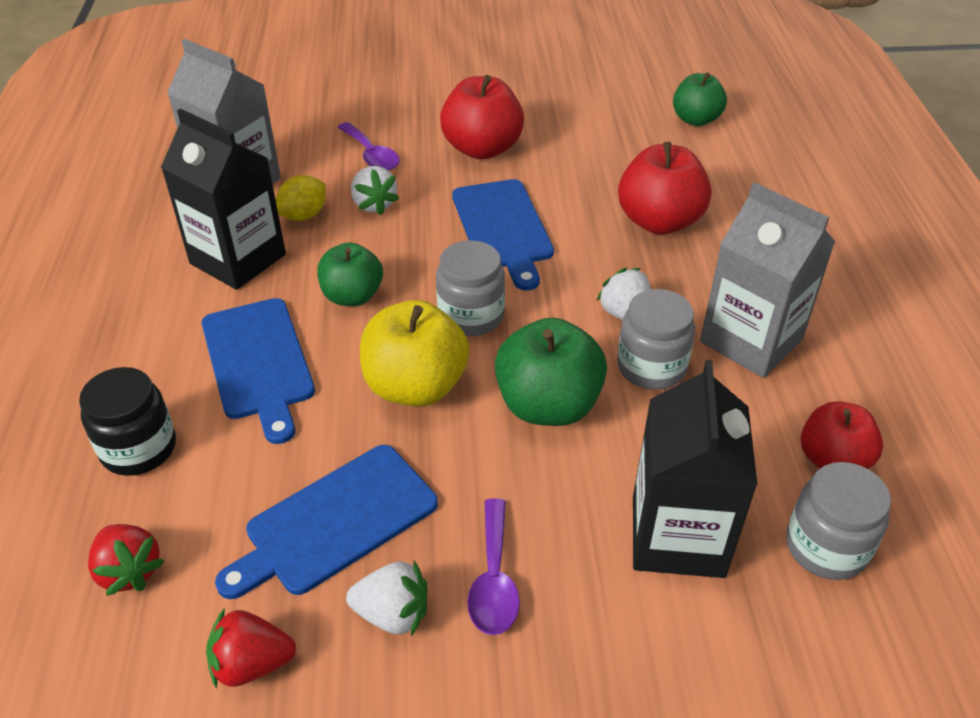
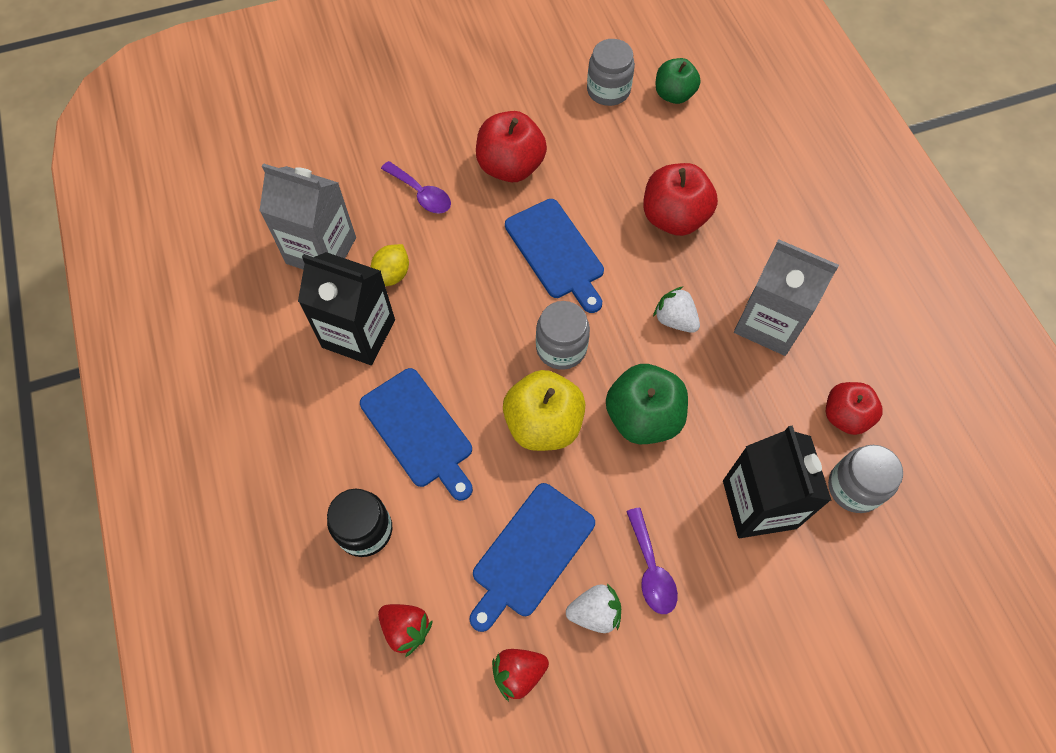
camera: 15 degrees left, 20 degrees up
green apple [317,242,383,306] -> none
white strawberry [351,166,399,215] -> none
grey jar [617,289,695,390] -> grey jar moved to [587,39,635,106]

